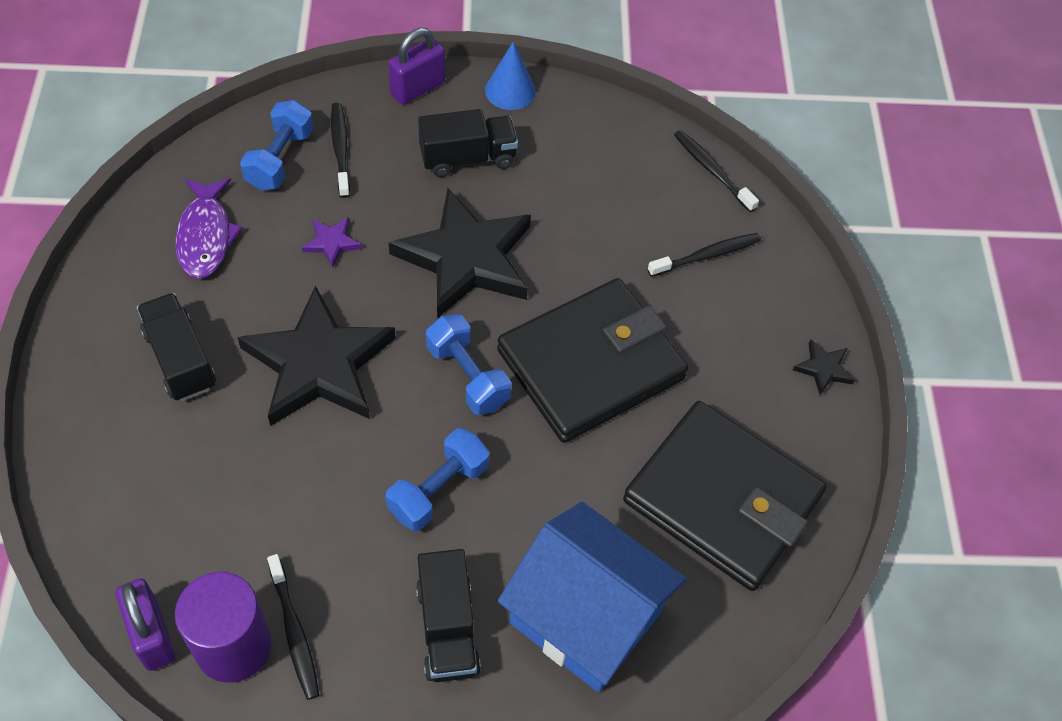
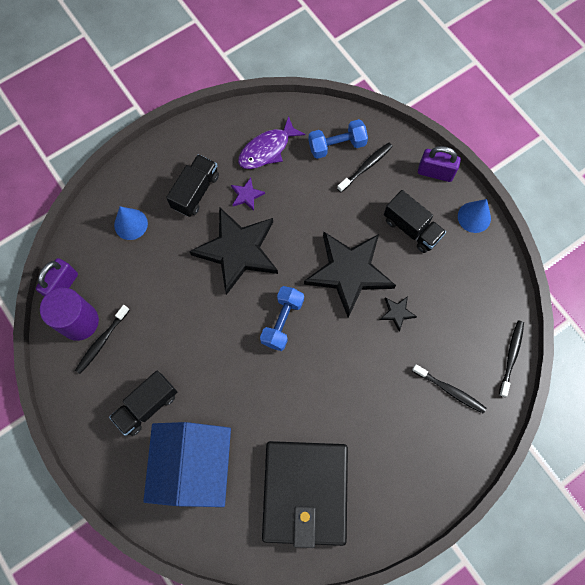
camera: 60 degrees right, 15 degrees up
purple star [302,217,362,267] -> purple star moved to [231,178,265,211]
blue dumbbell [385,428,490,531] -> none
black wallet [497,278,688,443] -> none
black star [793,339,855,395] -> black star moved to [380,296,417,332]
none -> blue cone [114,206,148,240]

